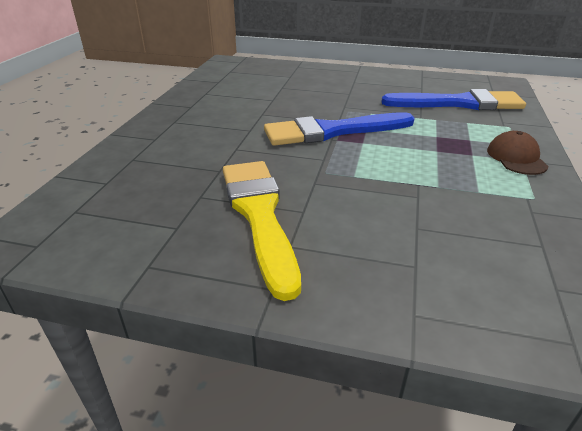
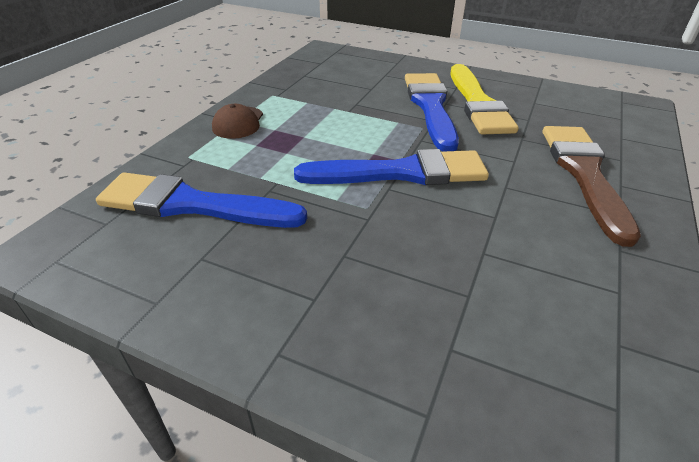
camera: 170 degrees left, 5 degrees up
none -> blue brush [405,73,459,151]
none -> brown brush [543,126,641,247]

